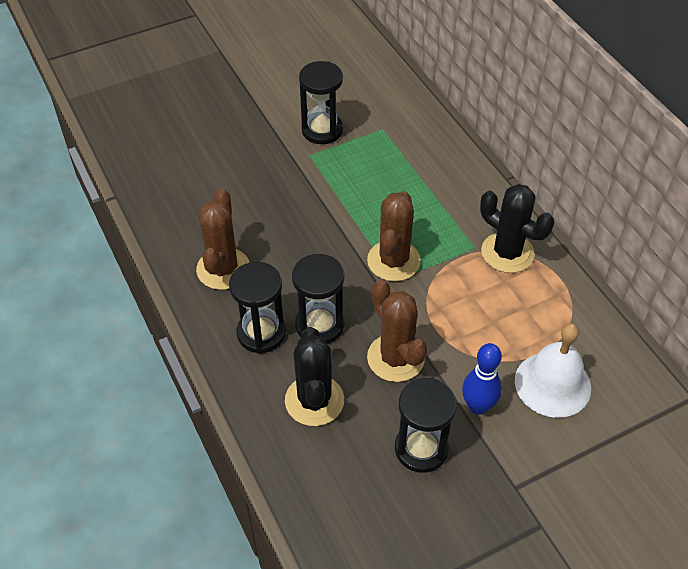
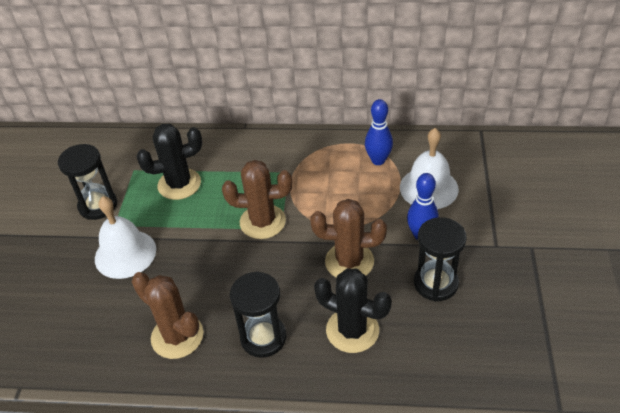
camera: 55 degrees left, 5 degrees down
black hourglass [292,254,344,344] -> none
brown cactus [367,191,421,281] -> brown cactus turned 45 degrees counterclockwise [222,160,292,239]
black cactus [480,184,554,273] -> black cactus moved to [137,124,202,200]
none -> white bell [95,196,156,279]
none -> blue bowling pin [365,99,393,165]

